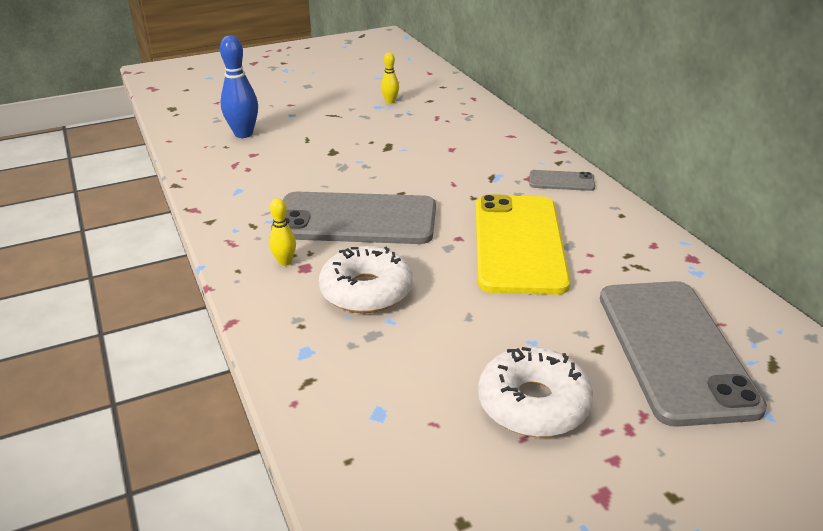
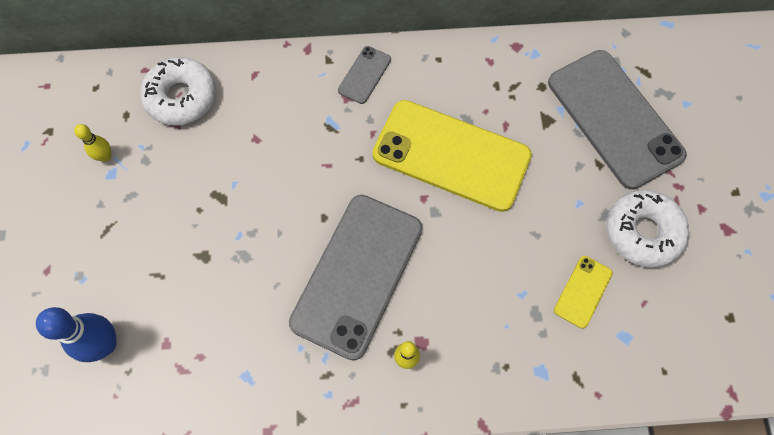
camera: 70 degrees left, 35 degrees up
white donut [319,246,413,313] -> white donut moved to [140,57,216,126]
grey phone [600,281,767,427] -> grey phone turned 45 degrees clockwise [548,50,687,190]
none -> yellow phone [554,256,613,329]

